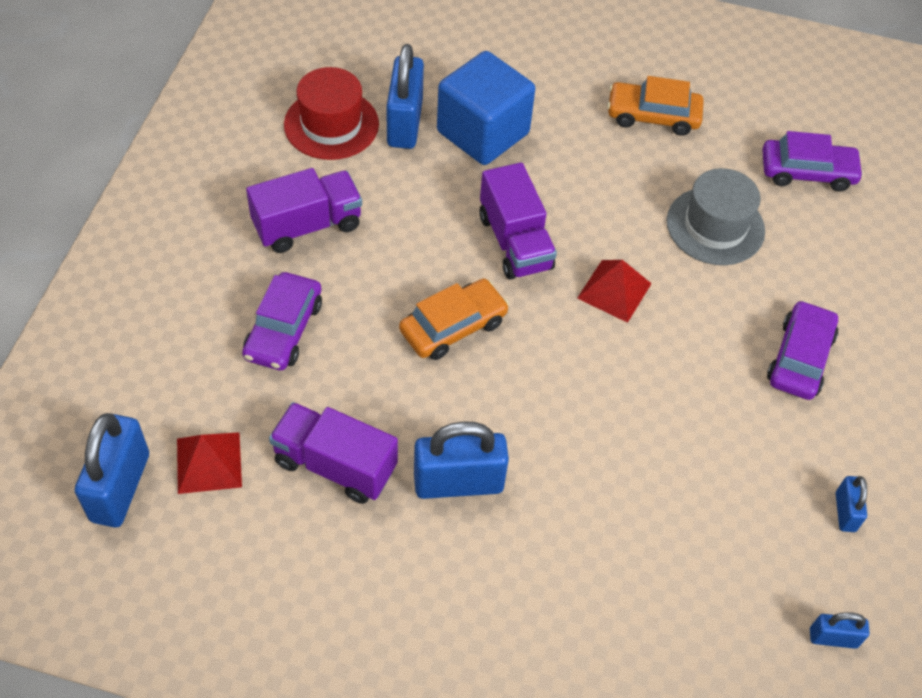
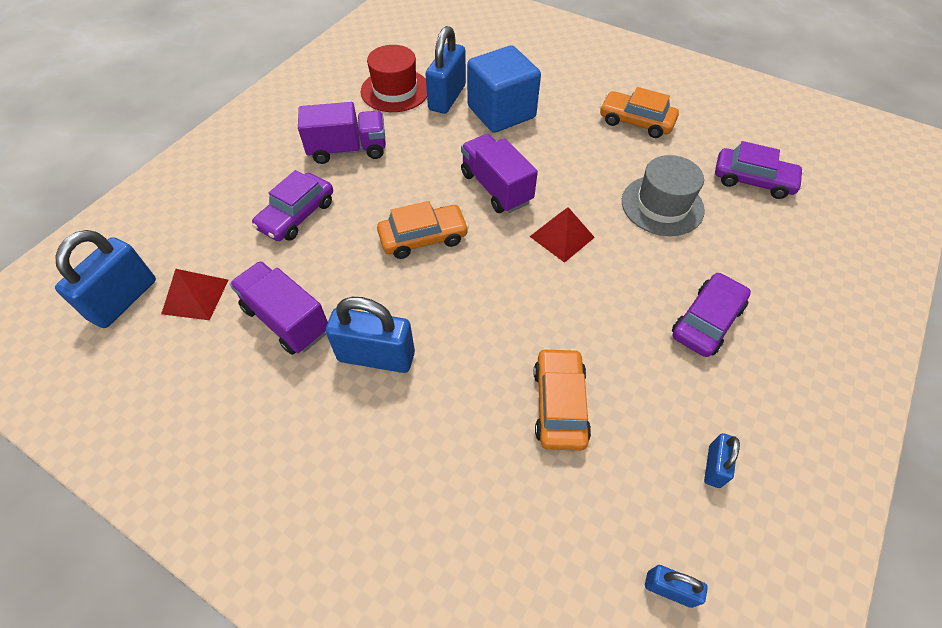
camera: 20 degrees right, 0 degrees up
purple truck [479,162,557,280] -> purple truck turned 150 degrees clockwise [461,134,538,213]
none -> orange car [534,348,591,451]

